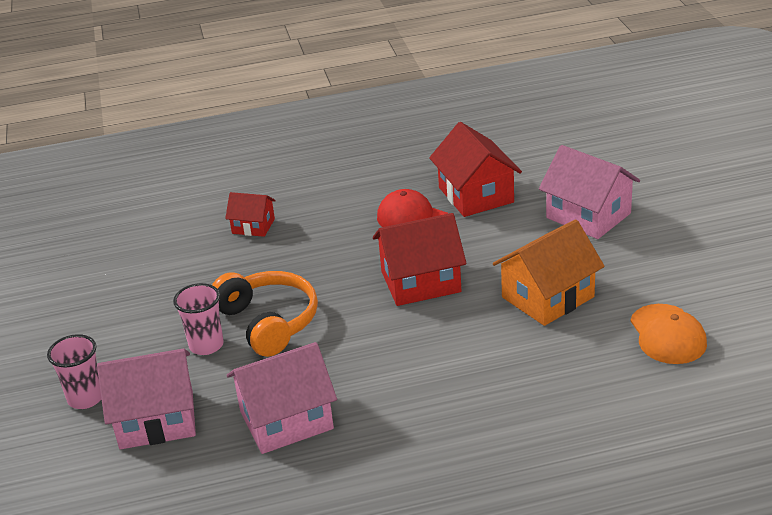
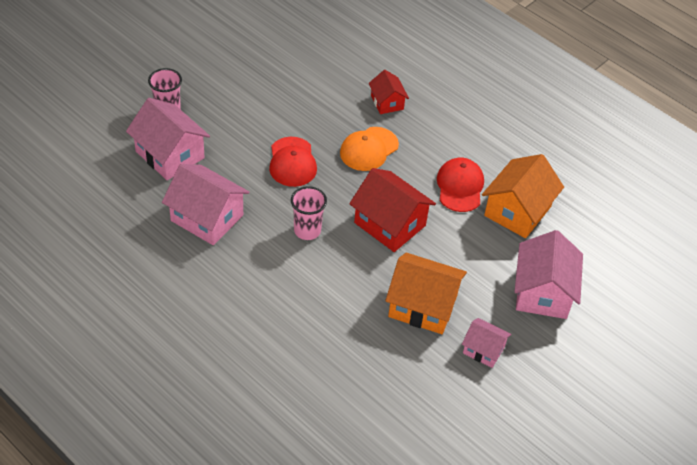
camera: 50 degrees right, 15 degrees up
pink cup [173,283,224,355] -> pink cup moved to [291,186,327,240]
orange headphones [212,271,318,357] -> red cap [269,137,317,187]
red house [429,122,522,217] -> orange house [482,154,564,238]
orange cap [630,304,707,364] -> orange cap moved to [340,127,399,171]
none -> pink house [462,318,512,368]

